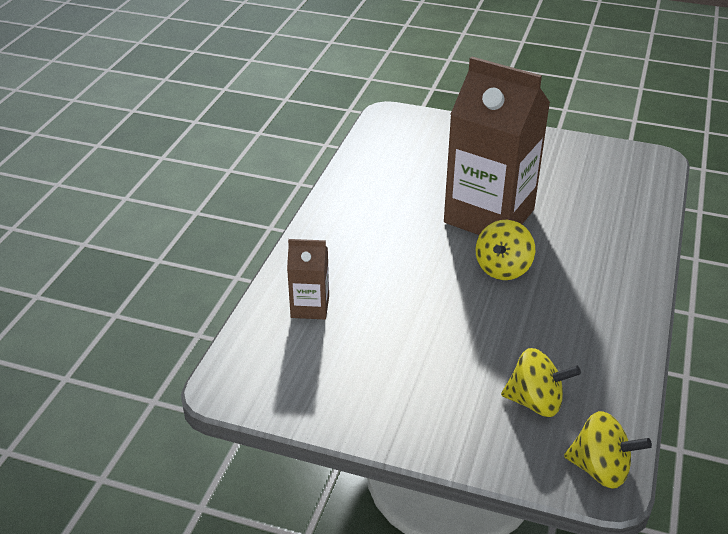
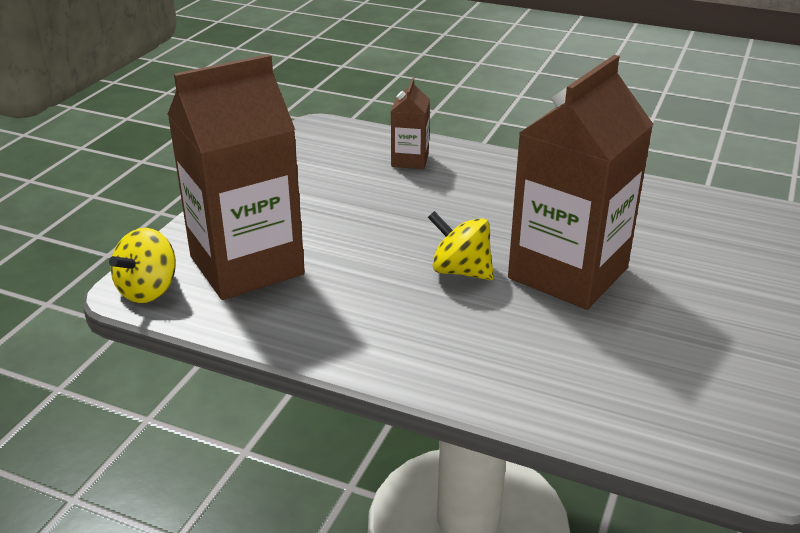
camera: 95 degrees right, 5 degrees down
yellow spinning top [501,348,581,417] -> brown carton [167,54,305,300]

